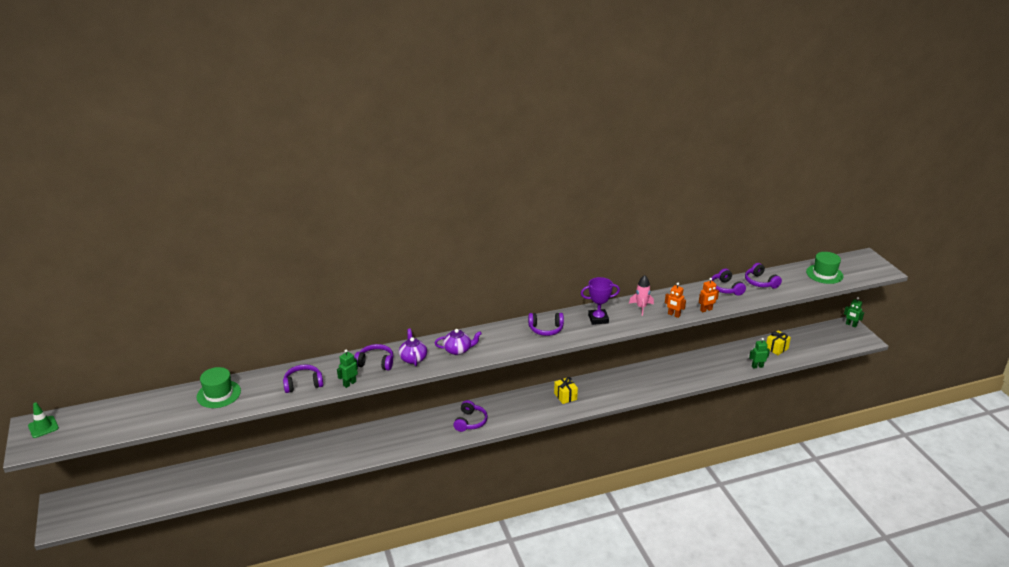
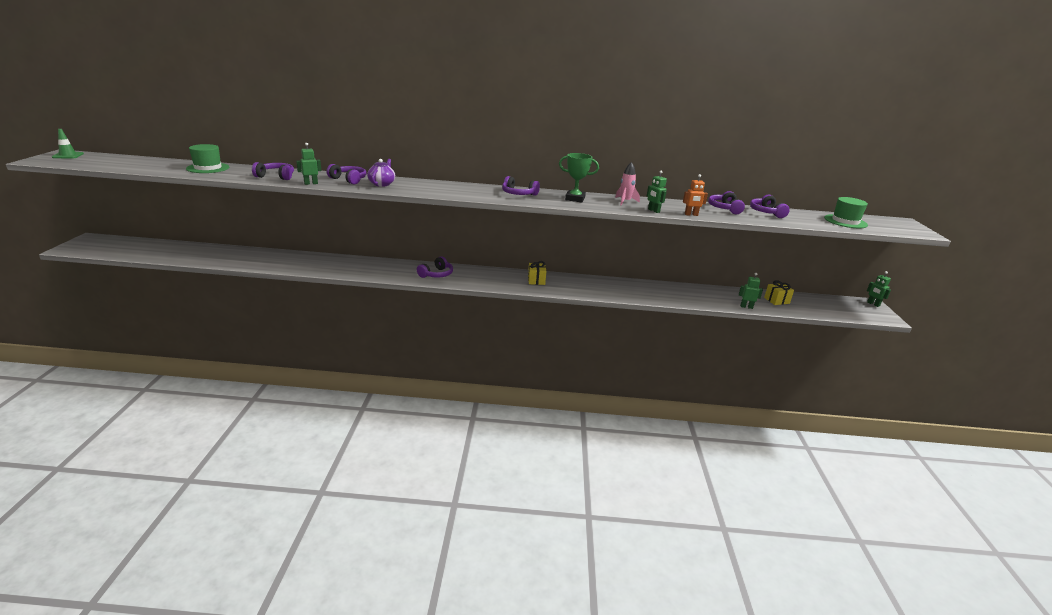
camera: 20 degrees right, 5 degrees down
purple teapot [434,329,482,355] -> none
purple trophy [581,277,620,325] -> green trophy [559,153,599,202]
orange robot [665,283,686,318] -> green robot [647,171,667,213]

